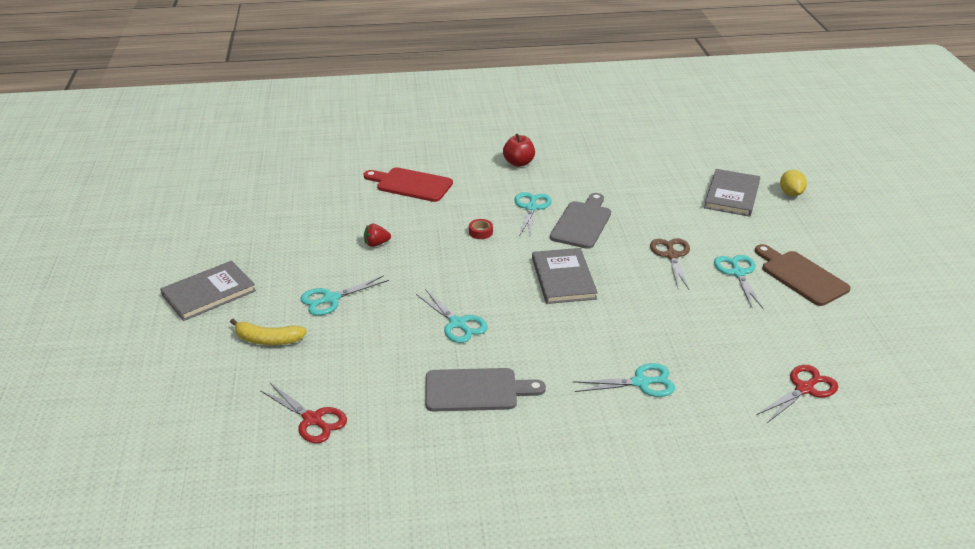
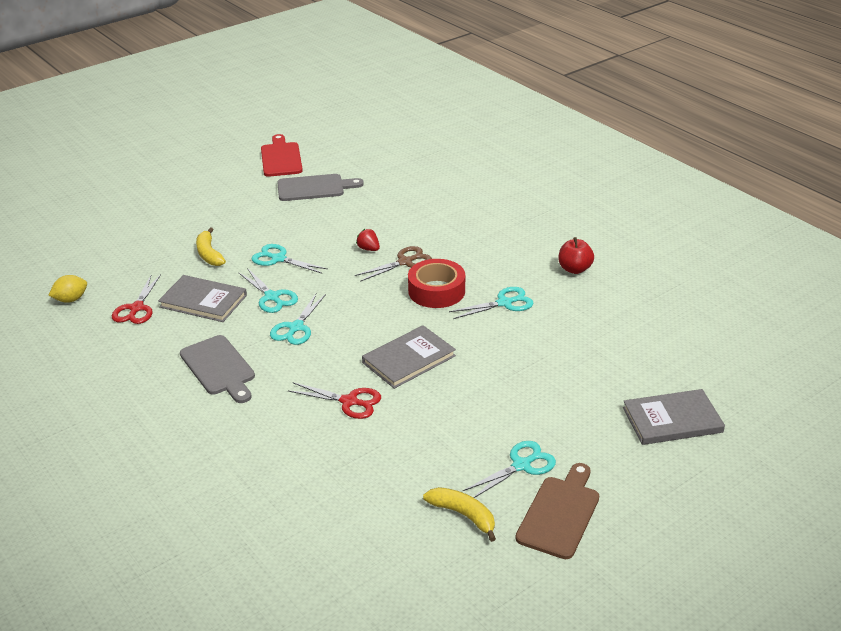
camera: 60 degrees right, 0 degrees up
grey book [160,261,256,321] -> grey book moved to [158,275,247,322]
red cutting board [364,167,453,202] -> red cutting board moved to [261,134,303,177]
red tape [469,219,493,239] -> red tape [408,259,465,308], size x2.34
grey cutting board [550,193,611,249] -> grey cutting board moved to [277,174,364,201]
turquoise scissors [572,363,675,397] -> turquoise scissors moved to [239,268,298,313]
brown scissors [650,238,690,290] -> brown scissors moved to [355,246,432,282]
red scissors [756,365,838,423] -> red scissors moved to [288,382,381,419]
yellow lemon [780,170,807,196] -> yellow lemon moved to [48,275,87,303]
none -> yellow banana [423,487,496,542]

